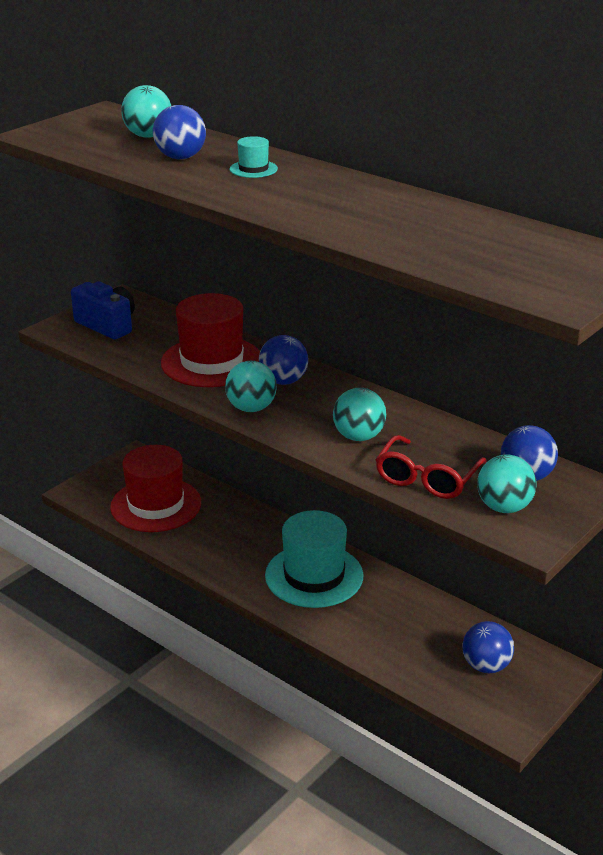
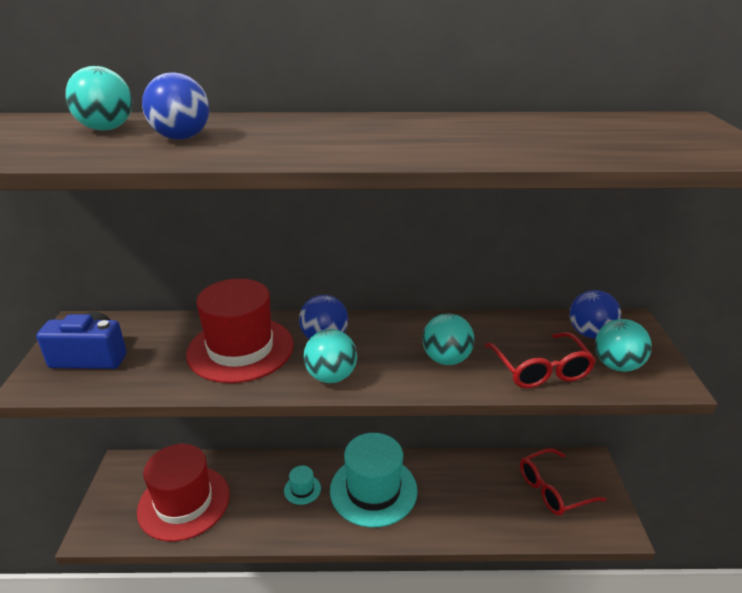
camera: 40 degrees left, 0 degrees up
turquoise hat [230,136,278,178] -> turquoise hat moved to [284,465,321,505]
blue ball [462,621,514,673] -> red glasses [520,448,607,516]

